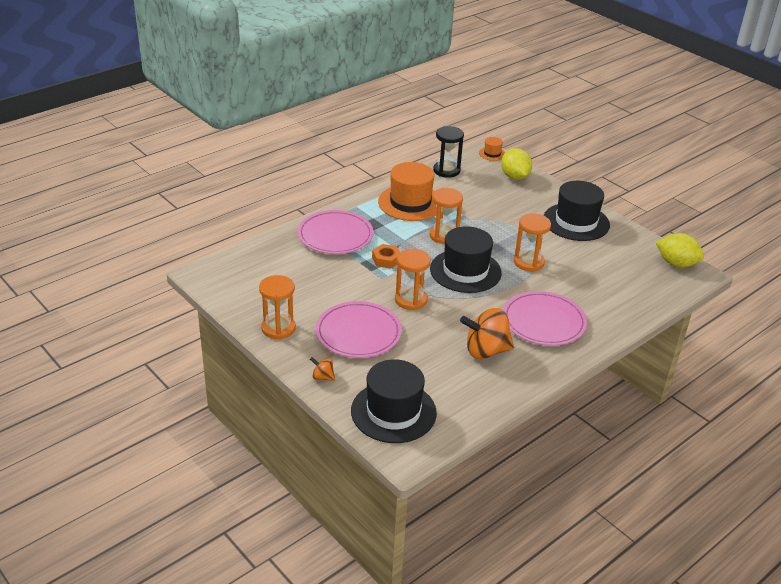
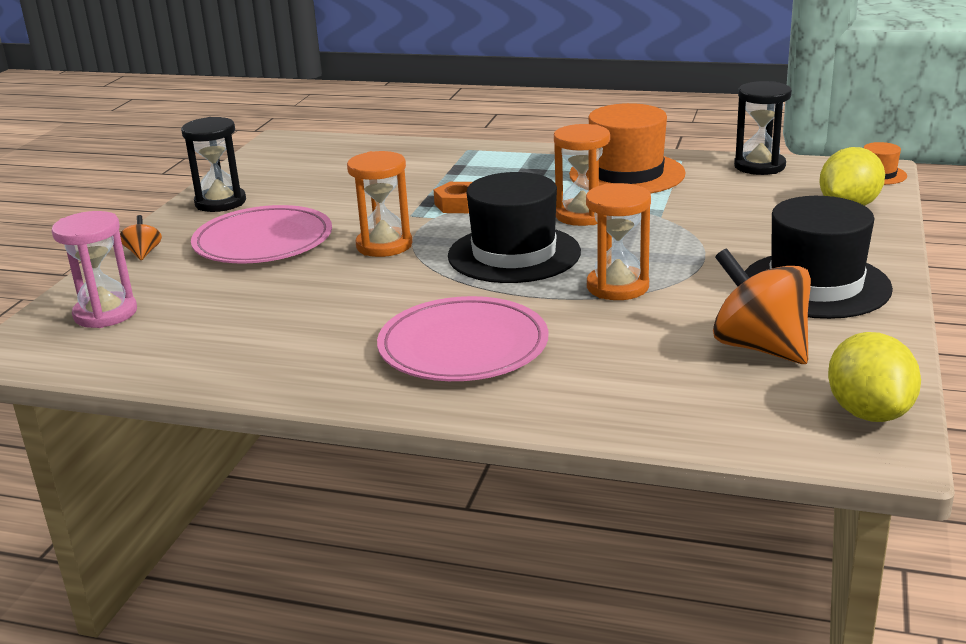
camera: 60 degrees right, 10 degrees down
orange hourglass [259,275,296,339] -> black hourglass [181,117,246,212]
pink plate [297,210,374,254] -> none
black hat [351,359,437,443] -> pink hourglass [52,211,137,328]
orange spinning top [460,308,514,359] -> orange spinning top moved to [713,248,811,364]

